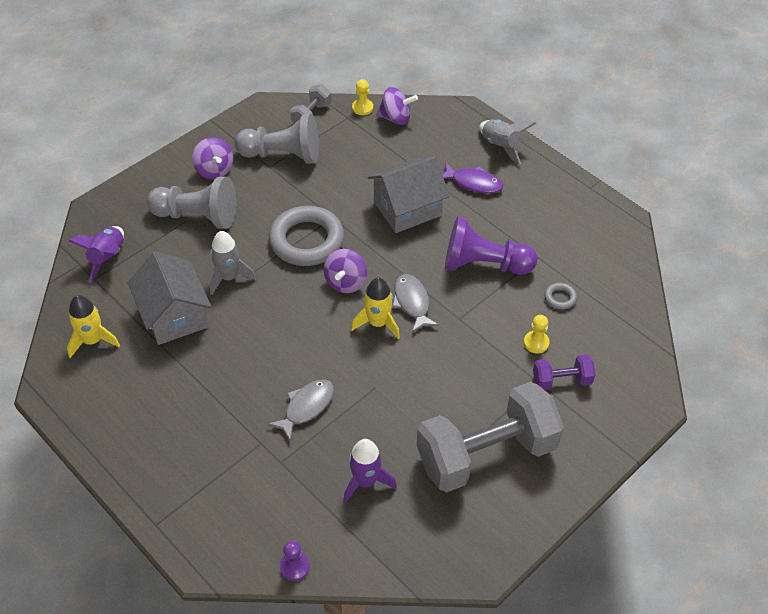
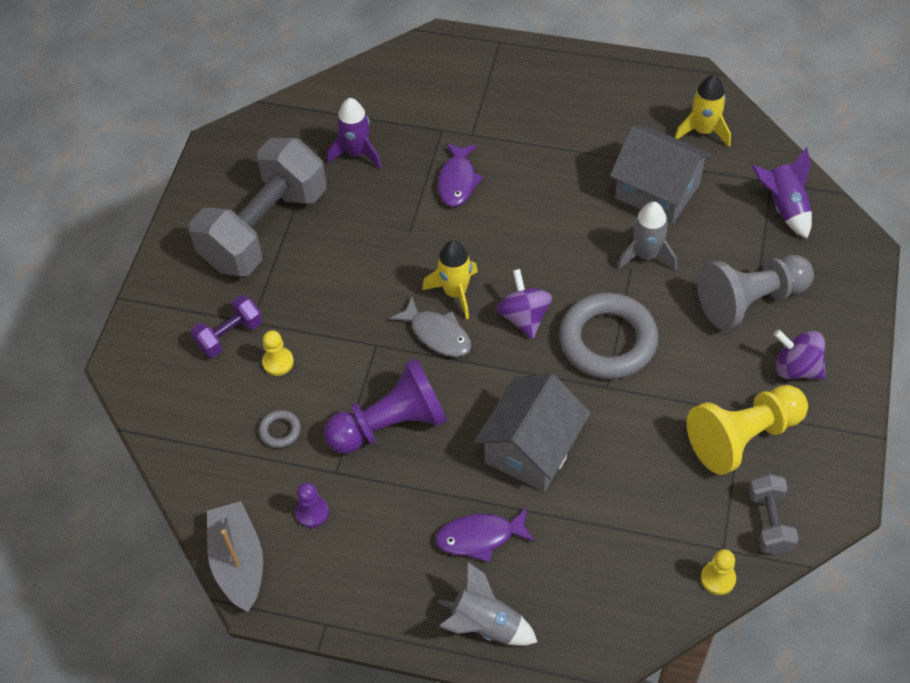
camera: 150 degrees right, 5 degrees up
grey pawn [234,114,319,164] -> yellow pawn [687,385,808,475]
grey fish [268,379,334,441] -> purple fish [438,143,484,207]
purple pawn [280,541,310,581] -> purple pawn moved to [295,482,329,528]
purple spinning top [376,87,418,125] -> none
none -> grey boat [207,501,263,612]

